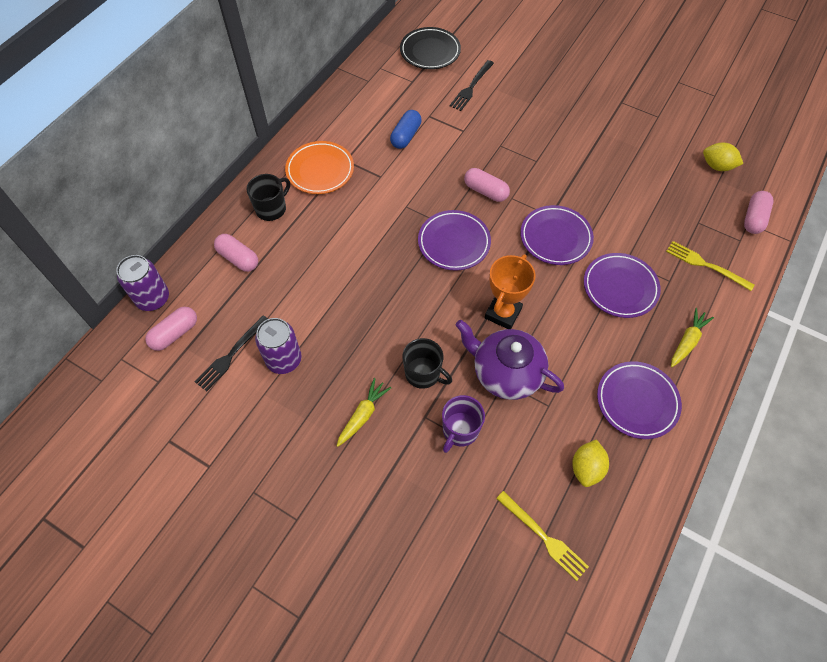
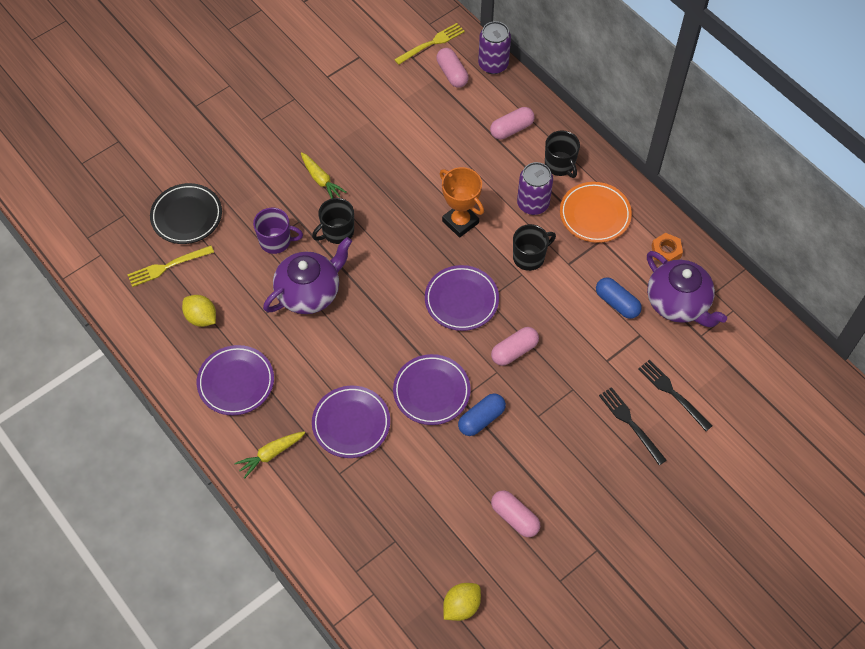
camera: 110 degrees right, 0 degrees up
black fork [195,315,268,391] -> black fork moved to [599,387,667,465]
purple can [255,318,302,374] -> purple can moved to [517,162,553,215]
black plate [400,27,461,69] -> black plate moved to [150,183,222,244]
purple mug [442,395,485,453] -> purple mug turned 135 degrees clockwise [253,208,303,254]
orange trophy [485,254,536,329] -> orange trophy moved to [440,167,484,238]
yellow fork [666,241,755,291] -> yellow fork moved to [394,23,465,65]
yellow carrot [671,308,714,367] -> yellow carrot turned 90 degrees clockwise [235,431,306,479]
pink capsule [744,191,773,234] -> pink capsule moved to [491,490,540,537]
none -> blue capsule [458,393,506,436]
none -> black mug [513,224,556,271]
none -> purple teapot [647,251,727,327]
none -> orange nut [652,233,683,262]

